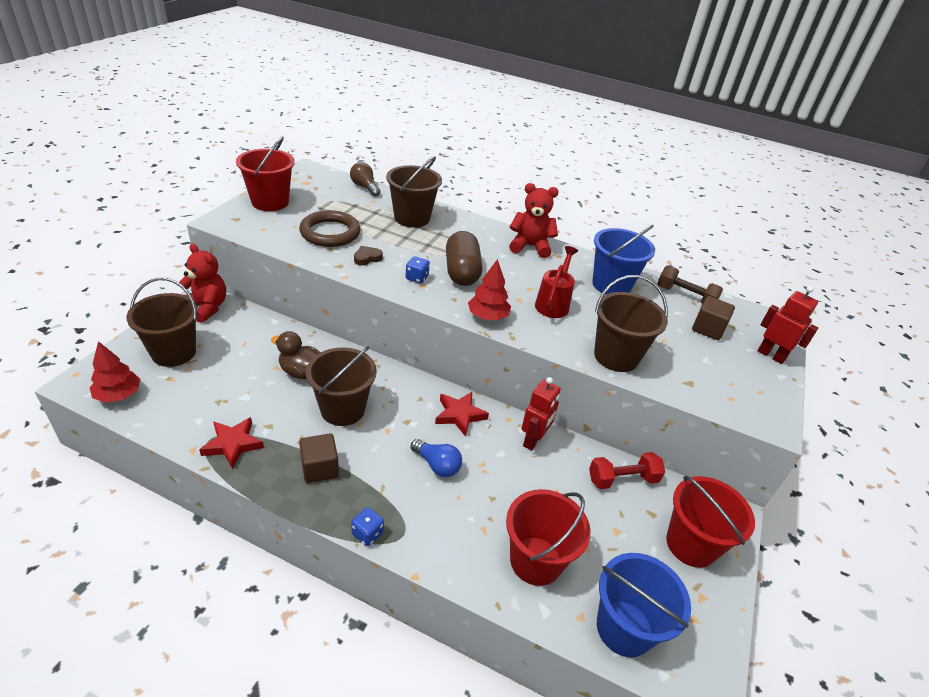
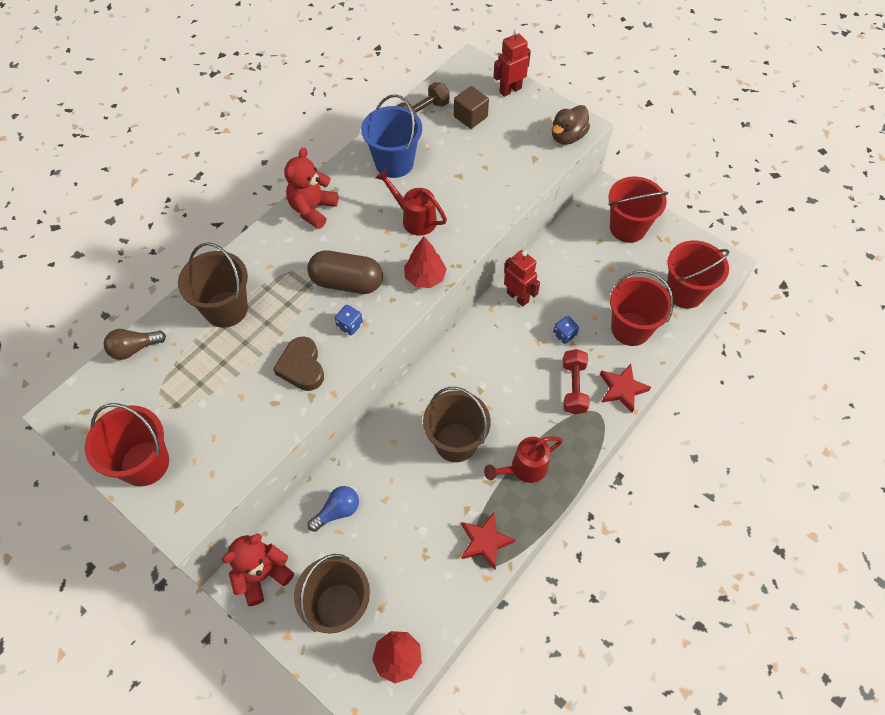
camera: 70 degrees left, 20 degrees up
brown duck [271,331,321,379] -> brown duck moved to [552,105,590,145]
brown ring [299,210,360,247] -> none
brown cube [299,433,339,483] -> red watering can [484,436,563,483]
blue dice [351,507,384,546] -> blue dice moved to [553,316,579,344]
brown heart [354,246,383,265] -> brown heart [273,336,324,391], size x1.66
blue light bulb [411,439,462,477] -> blue light bulb moved to [308,486,359,532]
red star [435,392,489,437] -> red star moved to [600,364,651,413]
red dumbbell [589,452,665,489] -> red dumbbell moved to [563,349,590,414]
brown bucket [594,275,668,372] -> none
blue bucket [597,553,691,657] -> red bucket [666,240,729,309]

